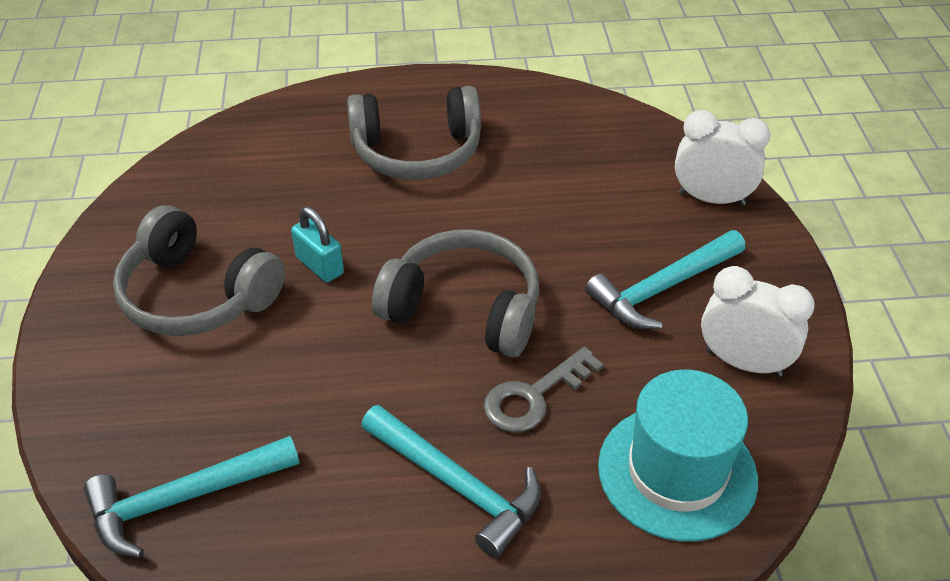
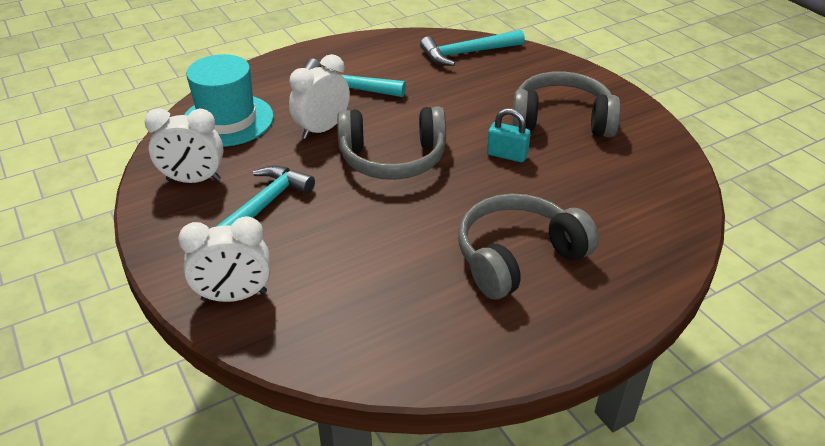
camera: 155 degrees right, 5 degrees down
turquoise hammer [84,436,299,558] -> turquoise hammer turned 150 degrees counterclockwise [420,30,525,66]
grey key [484,347,604,432] -> white clock [289,54,350,139]

